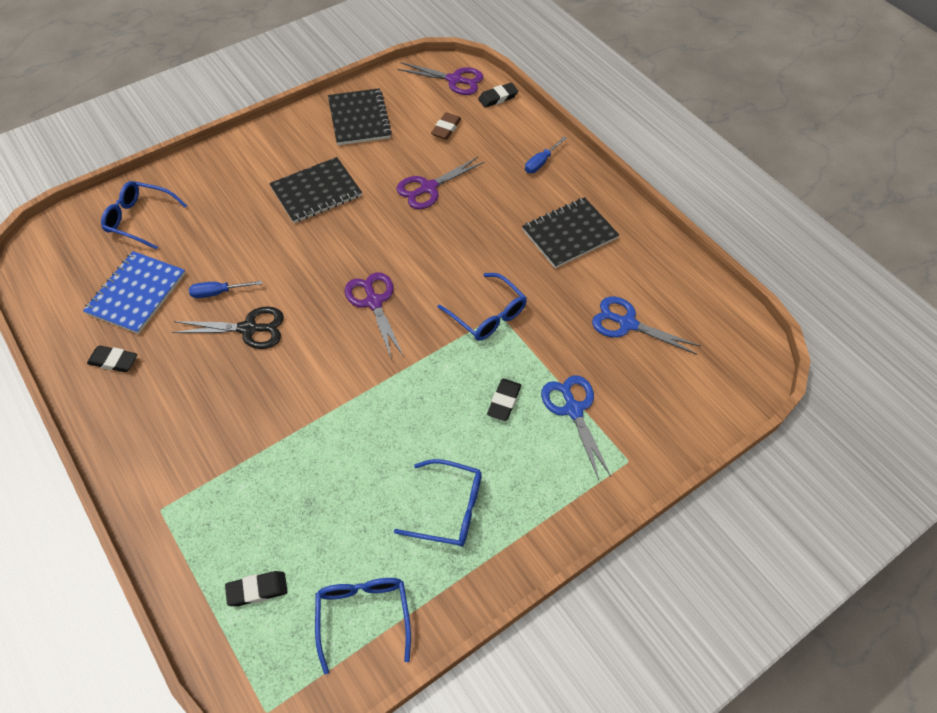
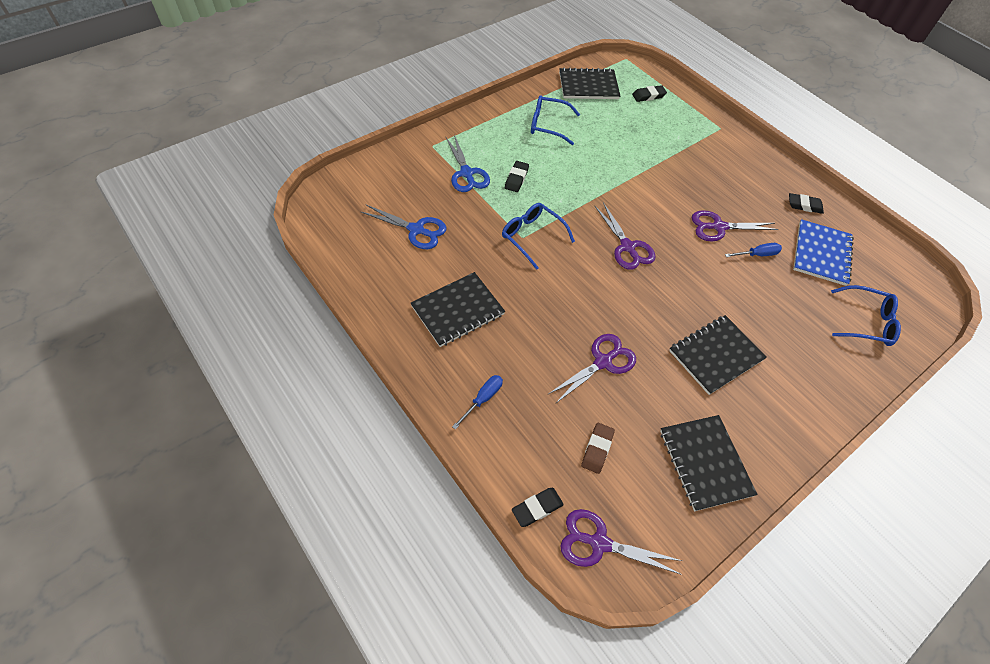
camera: 175 degrees right, 0 degrees up
black scissors [172,306,284,349] -> purple scissors [692,210,779,241]
blue glasses [315,578,411,675] -> black notebook [559,67,620,99]

